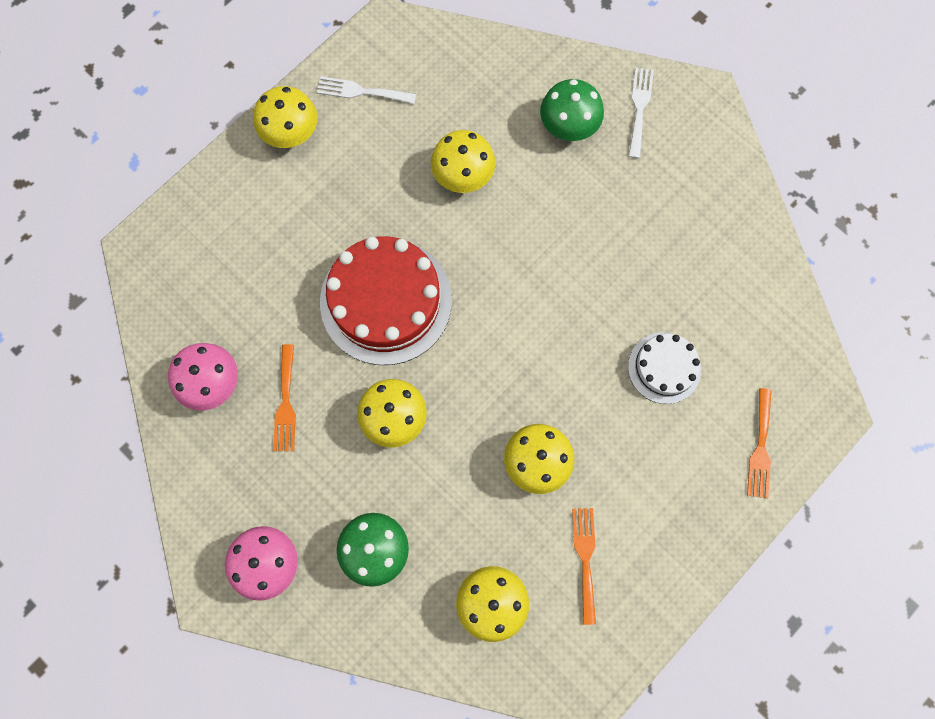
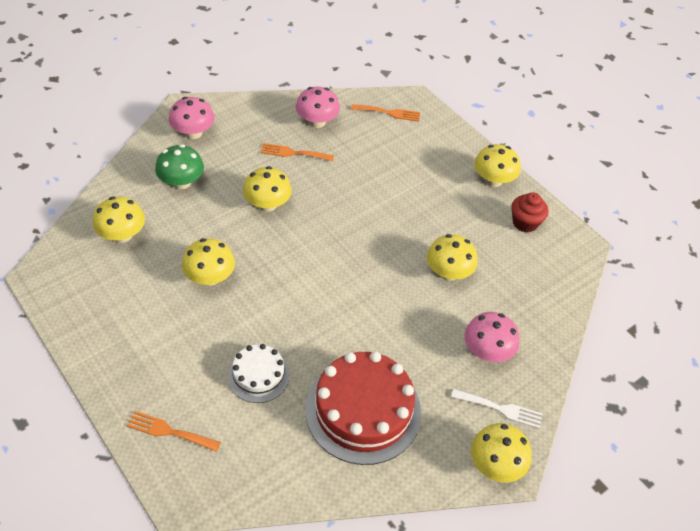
camera: 95 degrees right, 25 degrees down
white fork [317,76,416,104] -> red cupcake [511,192,548,232]
red cake [320,236,452,365] -> red cake moved to [305,351,421,465]
green mushroom [540,79,604,141] -> pink mushroom [465,312,519,362]
orange fork [572,508,596,625] -> orange fork moved to [351,104,420,121]
none -> yellow mushroom [471,423,532,482]

